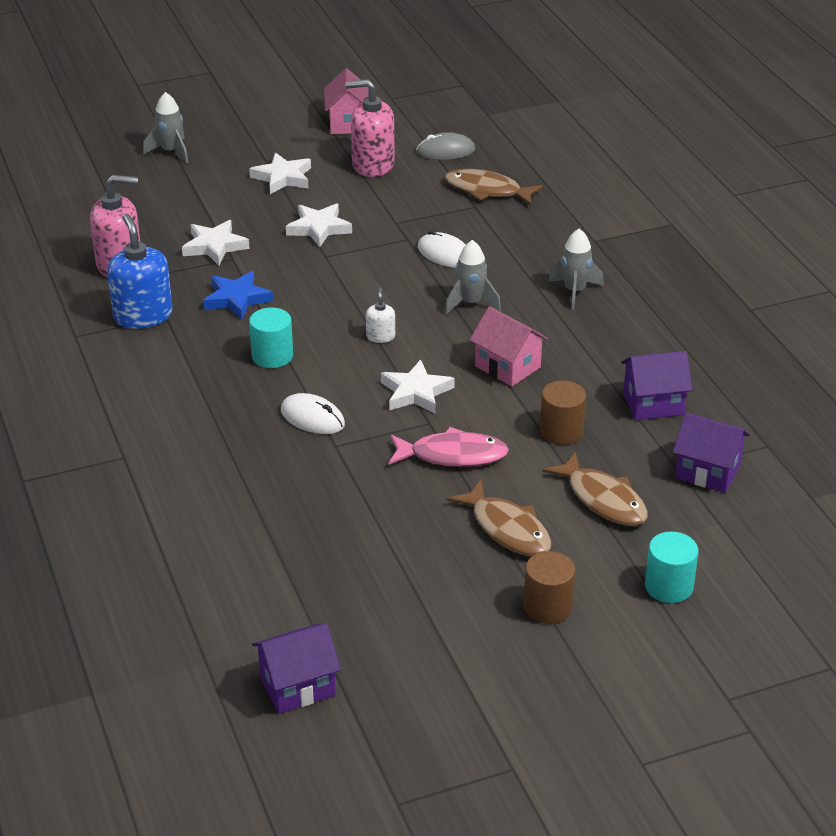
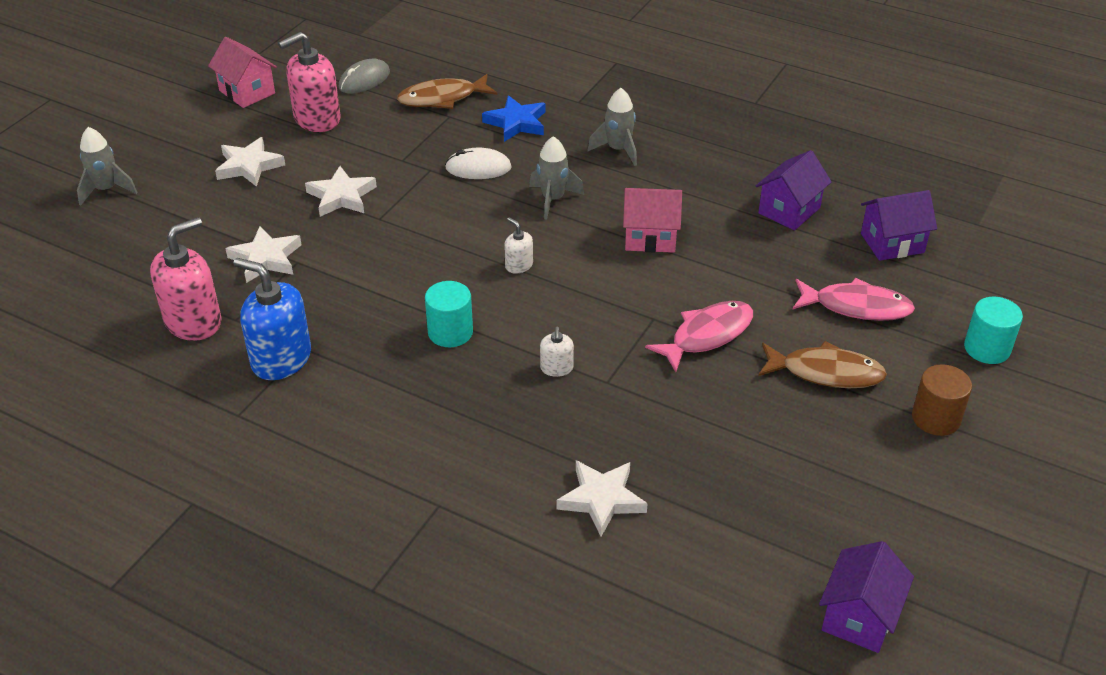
camera: 40 degrees left, 5 degrees up
blue star [203,271,273,320] -> blue star moved to [482,95,545,142]
white mouse [281,393,345,434] -> white soap dispenser [540,327,574,377]
white star [381,360,455,414] -> white star moved to [557,460,648,537]
brown cylinder [540,380,586,445] -> none
brown fish [542,452,648,526] -> pink fish [793,278,915,321]

